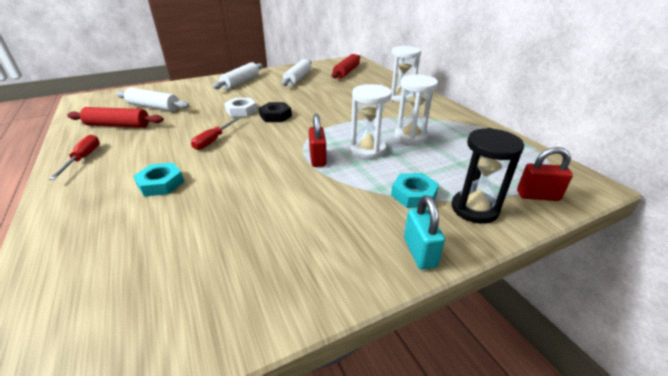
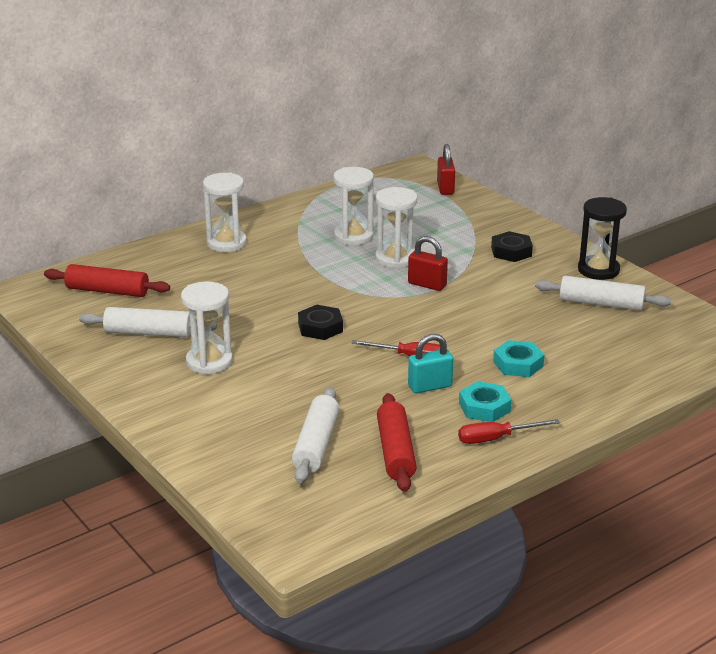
camera: 100 degrees left, 5 degrees down
white rolling pin [213,62,263,89] -> white rolling pin moved to [535,276,671,311]
white nut [224,98,257,117] -> none
red padlock [309,114,327,167] -> red padlock turned 45 degrees clockwise [408,236,448,291]
turquoise nut [391,173,439,208] -> turquoise nut moved to [459,381,511,422]
turquoise padlock [404,195,445,270] -> turquoise padlock moved to [408,334,453,393]
black hourglass [452,128,524,224] -> black hourglass moved to [578,197,627,280]
none -> white hourglass [181,282,233,375]
none -> black nut [491,231,533,262]

